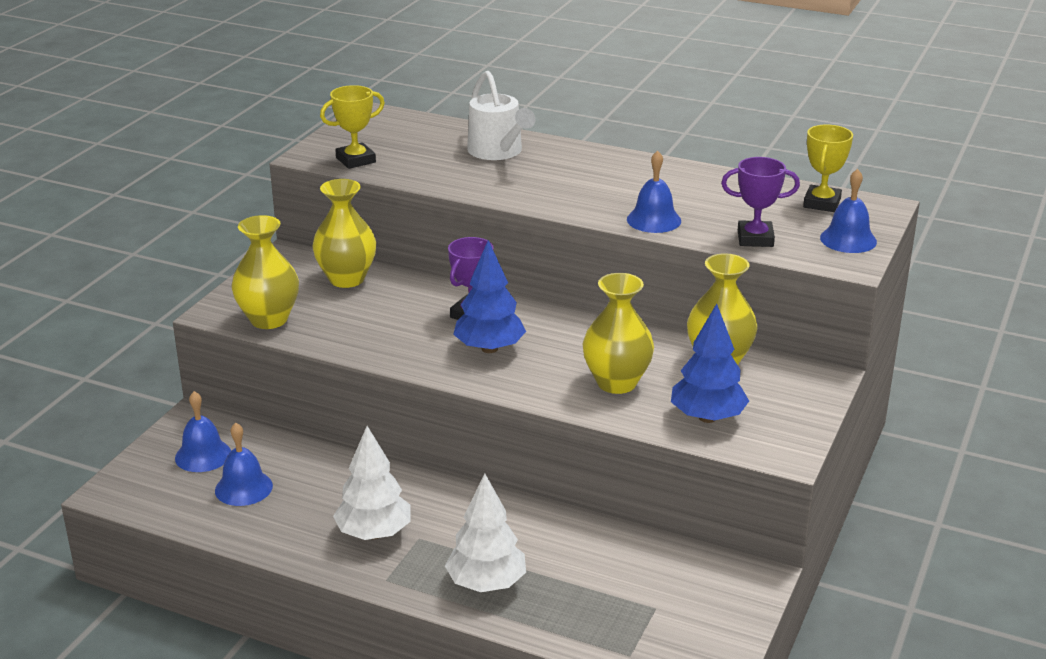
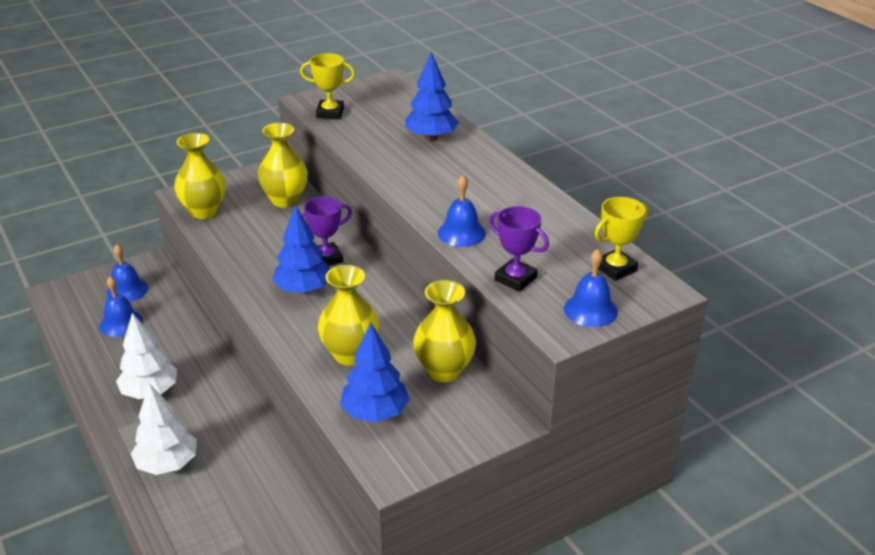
camera: 35 degrees right, 5 degrees up
white watering can [467,71,536,160] -> blue tree [405,52,459,141]

